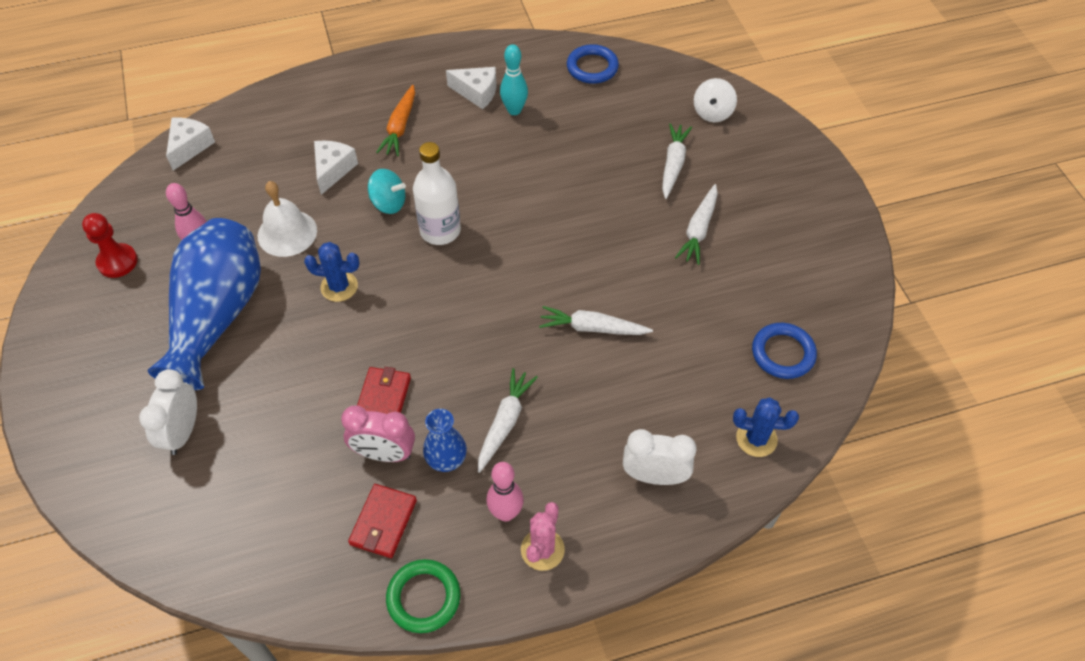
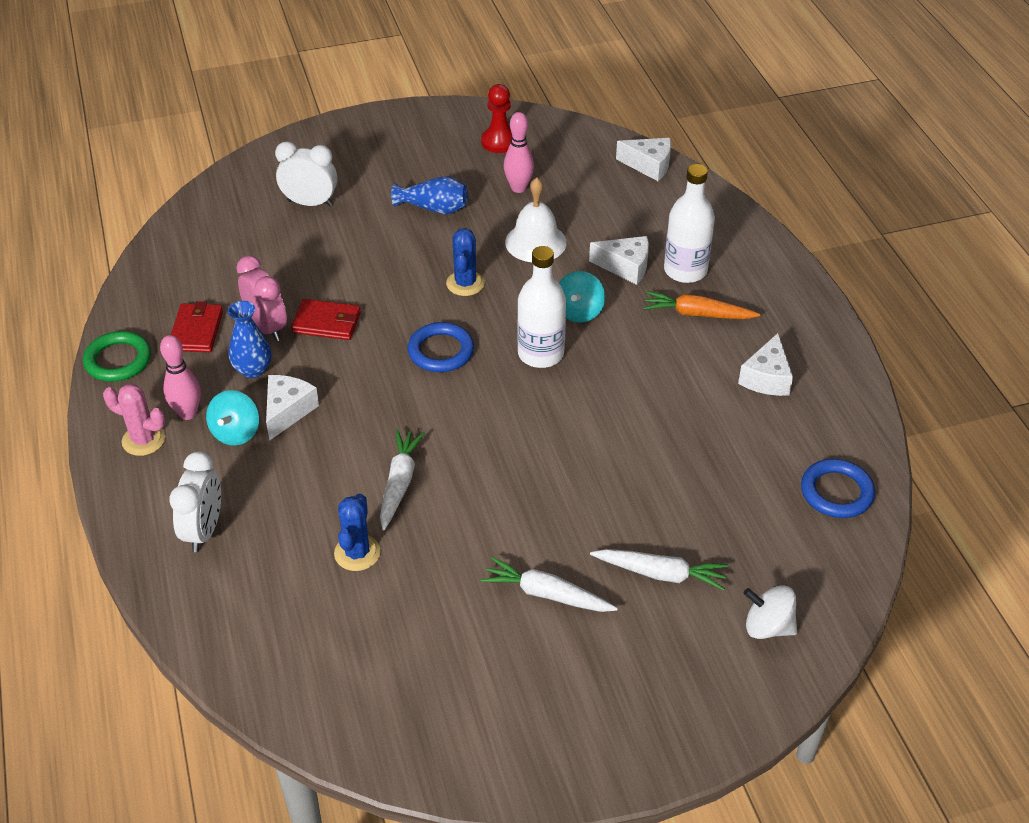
camera: 90 degrees right, 10 degrees down
blue vase [148,218,261,390] -> blue vase [391,176,468,214], size x0.47
pink clock [341,405,415,462] -> pink clock turned 135 degrees clockwise [236,255,287,341]
red wallet [348,484,417,558] -> red wallet turned 75 degrees clockwise [171,301,223,352]
white carrot [478,368,538,473] -> white cheese [266,375,319,440]
turquoise bowling pin [500,44,528,115] -> none
blue cactus [733,397,799,457] -> blue cactus moved to [334,493,381,571]
blue ring [752,323,817,379] -> blue ring moved to [408,322,474,372]
none -> turquoise spinning top [206,390,259,446]
none -> white bottle [664,164,715,283]

